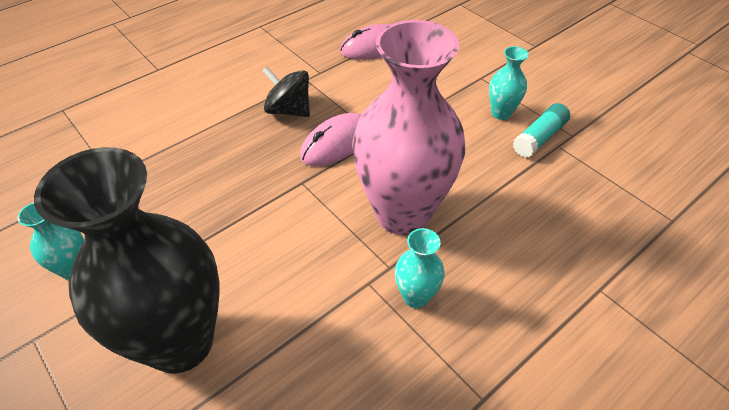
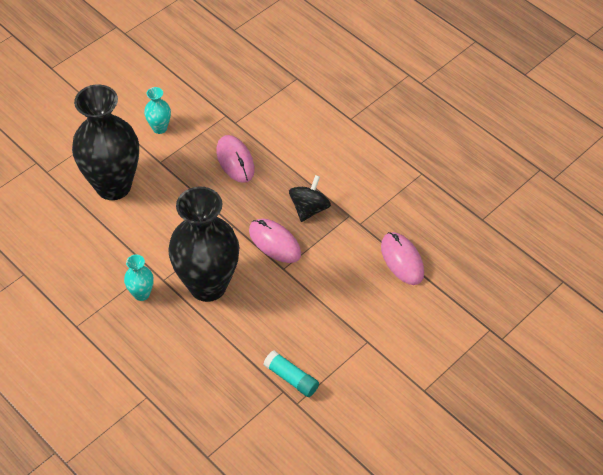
camera: 85 degrees right, 5 degrees up
pink vase [352,20,465,235] -> black vase [168,187,239,302]
turquoise vase [489,46,529,120] -> none
none -> pink mouse [217,135,255,183]

